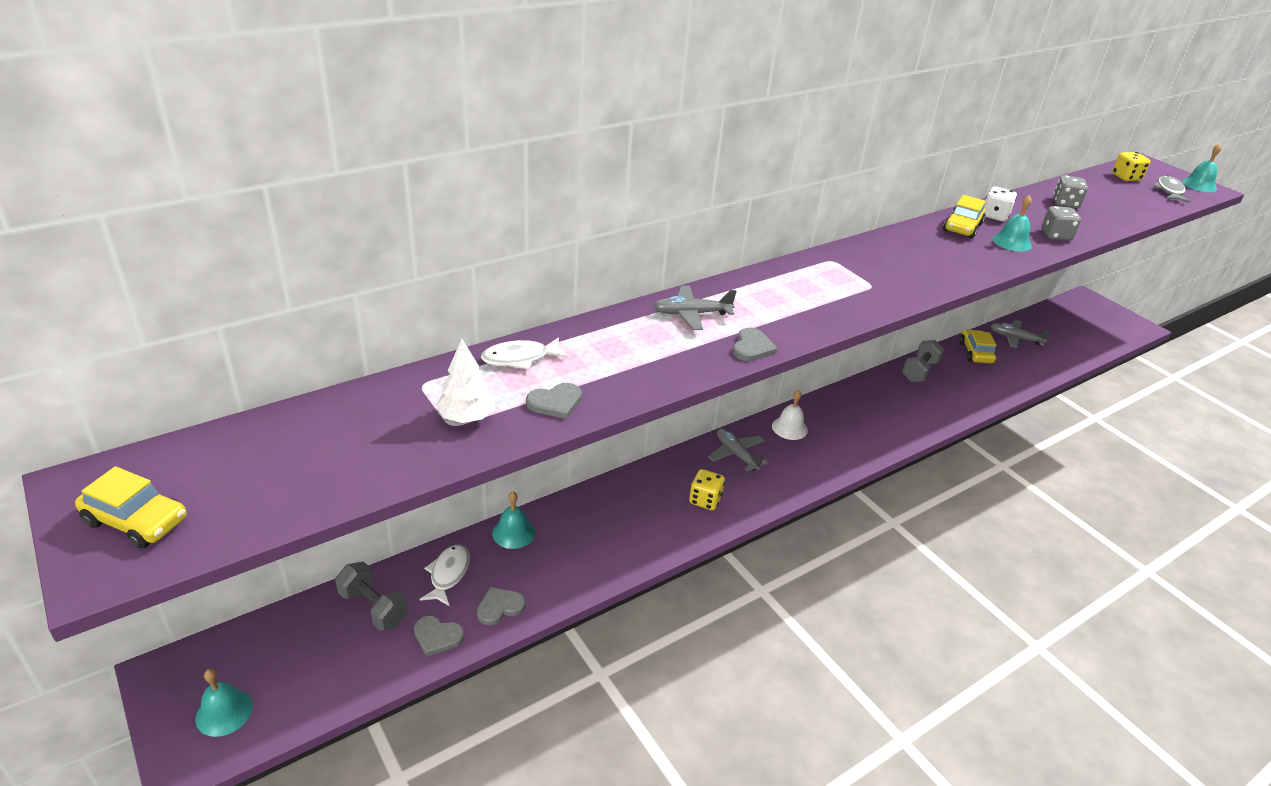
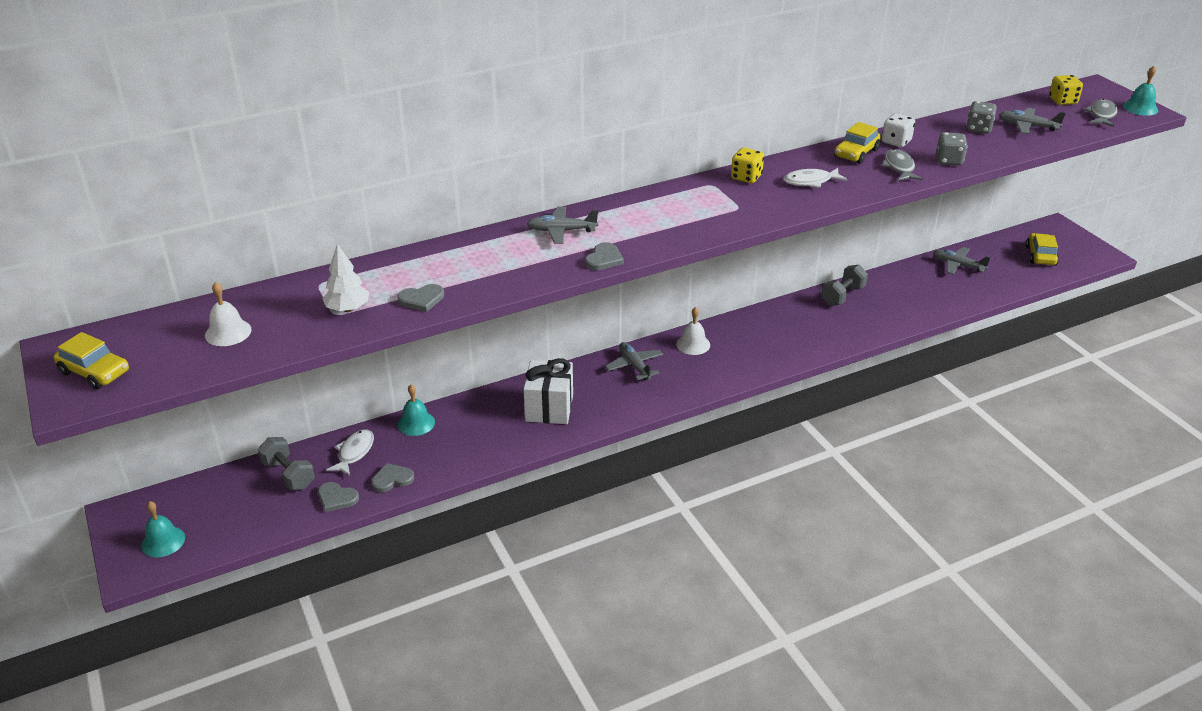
camera: 10 degrees right, 0 degrees up
white fish [481,337,568,370] -> white fish moved to [784,168,848,188]
yellow dice [689,469,725,510] -> yellow dice moved to [731,148,764,183]
yellow car [959,329,996,364] -> yellow car moved to [1026,233,1059,266]
turquoise bell [993,195,1032,252] -> grey fish [882,149,923,181]
none -> white bell [205,282,251,346]
none -> white gift [523,358,573,424]
none -> grey plane [999,108,1066,134]

